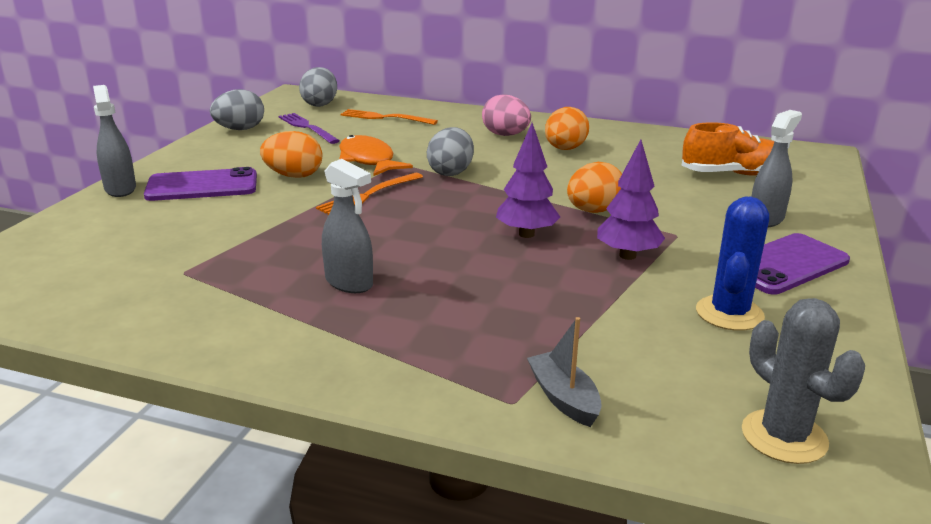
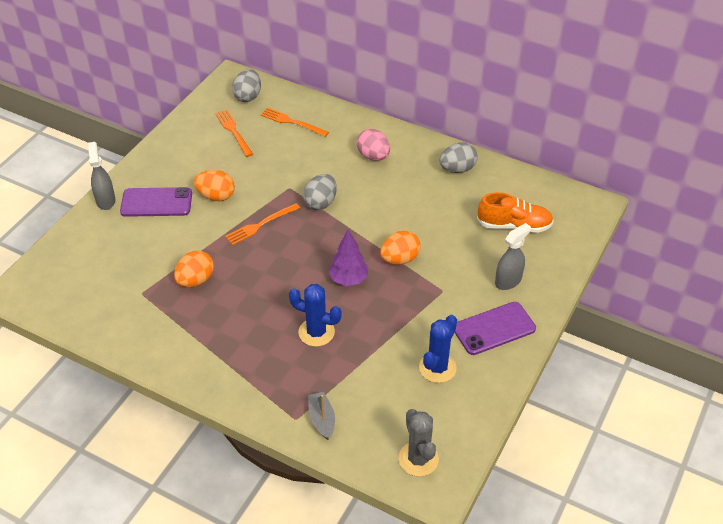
camera: 10 degrees right, 20 degrees up
grey egg [210,89,264,130] -> grey egg moved to [440,142,478,173]
purple fork [279,113,340,144] -> orange fork [215,110,253,157]
grey spray bottle [322,159,373,293] -> none
orange fish [339,135,413,176] -> none
orange egg [545,107,589,150] -> orange egg moved to [174,251,214,287]
purple tree [597,140,665,260] -> none
none -> blue cactus [289,284,342,347]

